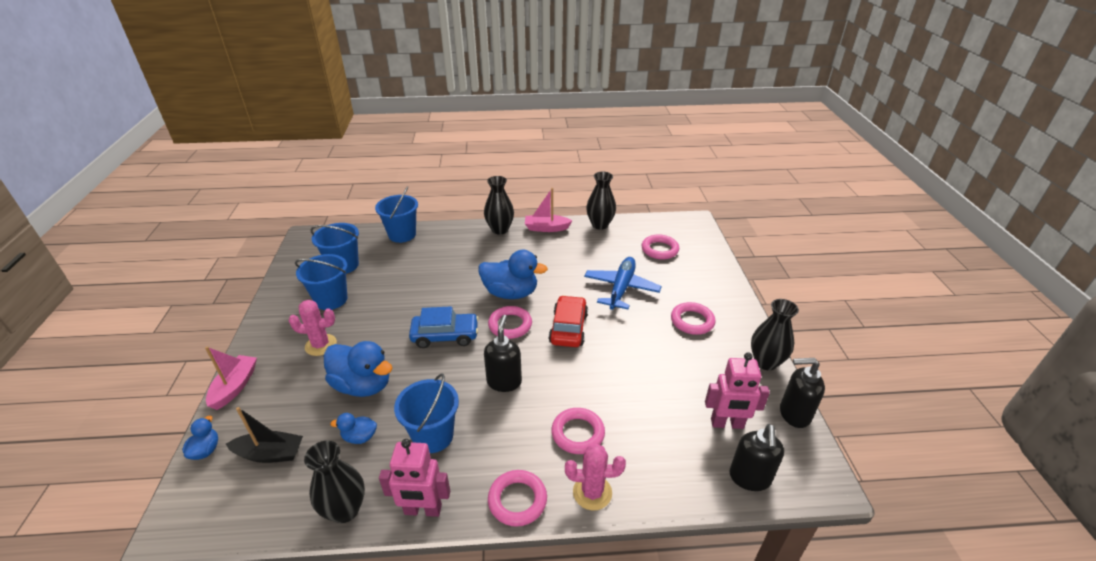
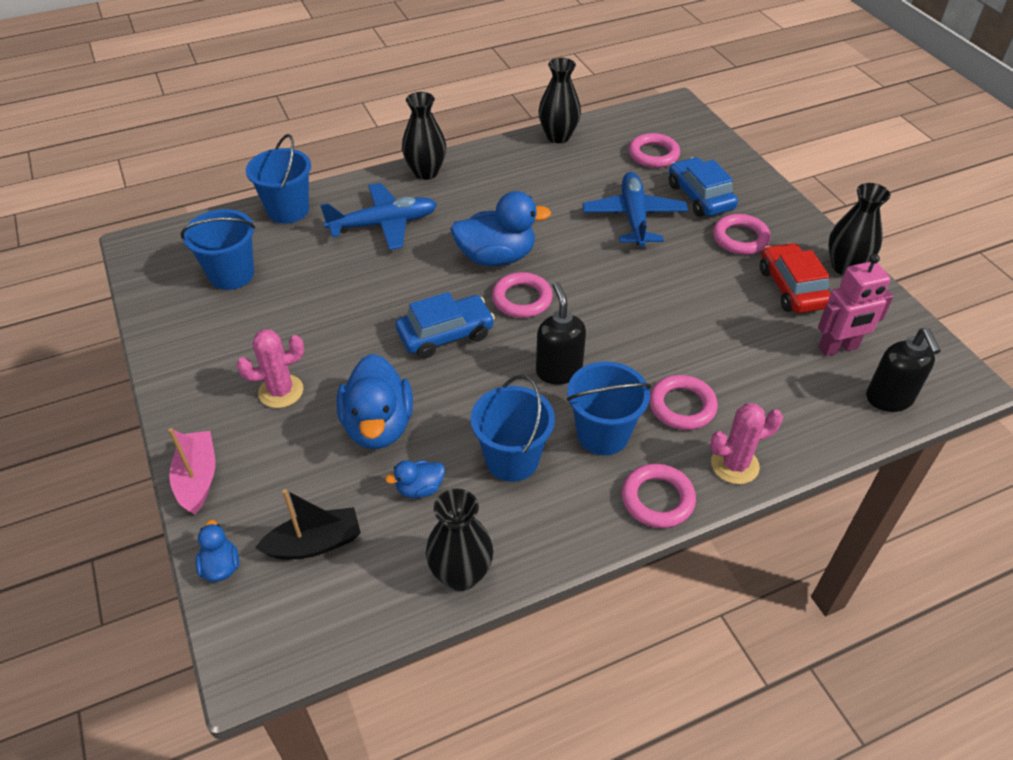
camera: 20 degrees left, 10 degrees up
blue bucket [295,254,348,310] -> blue bucket moved to [567,361,651,455]
blue duck [324,341,392,397] -> blue duck turned 75 degrees clockwise [337,354,413,449]
pink robot [379,439,450,517] -> none
pink boat [525,188,572,232] -> none
red car [549,295,588,347] -> red car moved to [760,243,831,313]
black soap dispenser [780,358,825,428] -> none
none -> blue plane [320,183,437,250]
none -> blue car [669,157,738,217]

